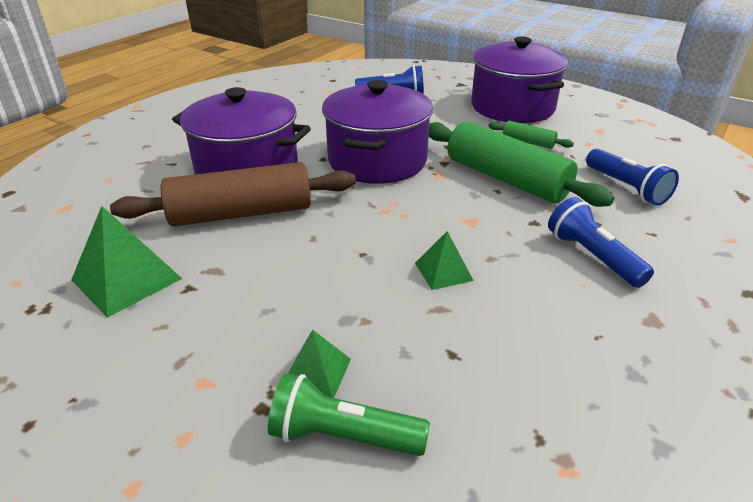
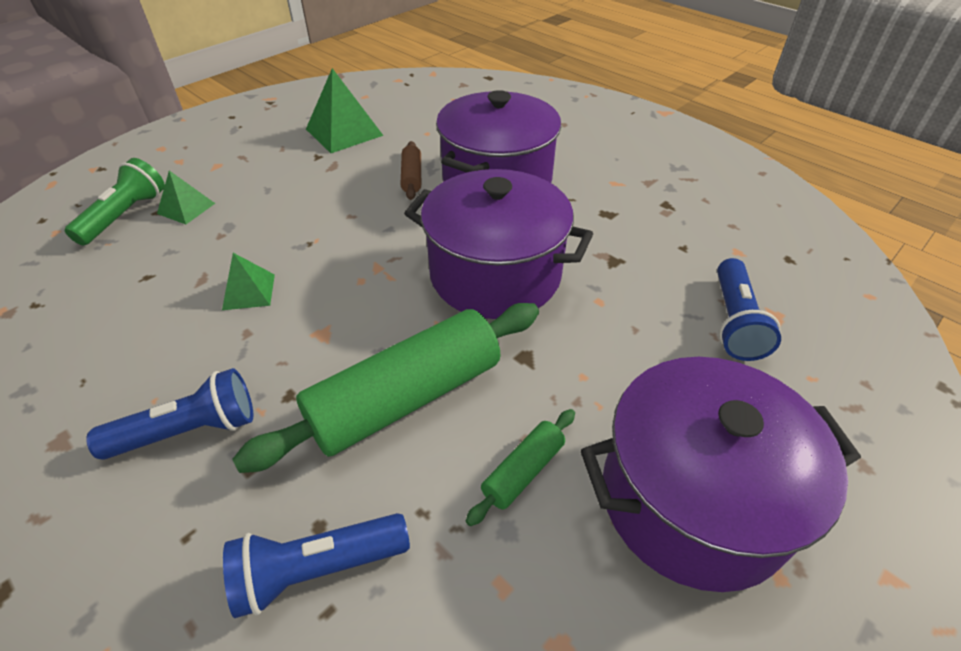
camera: 100 degrees right, 10 degrees up
brown rolling pin [110,162,356,226] -> brown rolling pin [400,141,421,200], size x0.45

